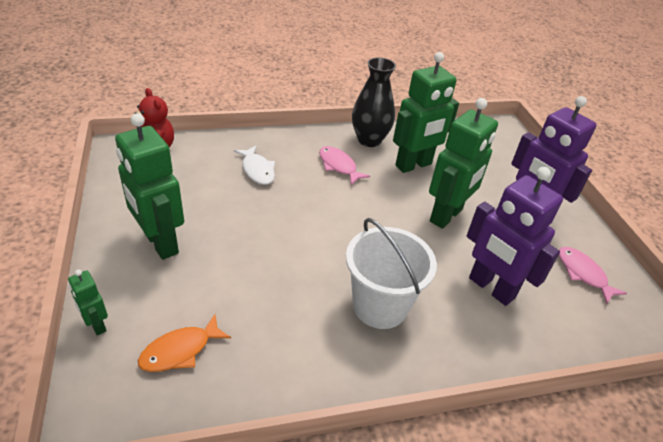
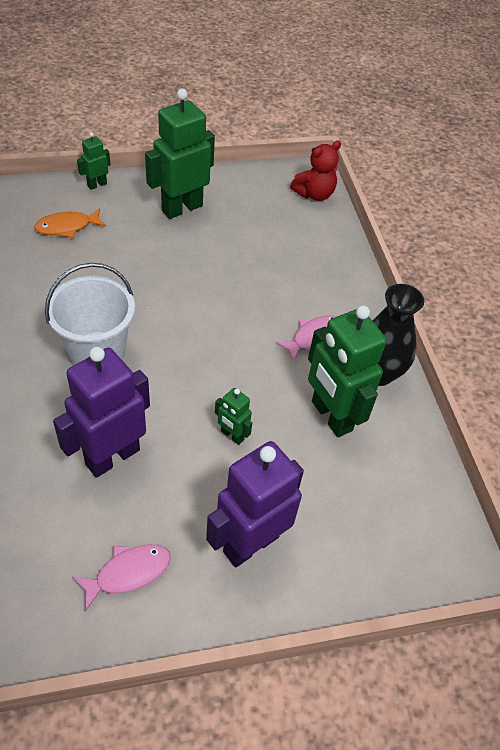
camera: 90 degrees right, 10 degrees up
orange fish [138,314,231,372] -> orange fish turned 75 degrees counterclockwise [34,208,106,238]
white fish [234,145,275,185] -> none
green robot [429,98,498,229] -> green robot [215,388,252,445], size x0.47

